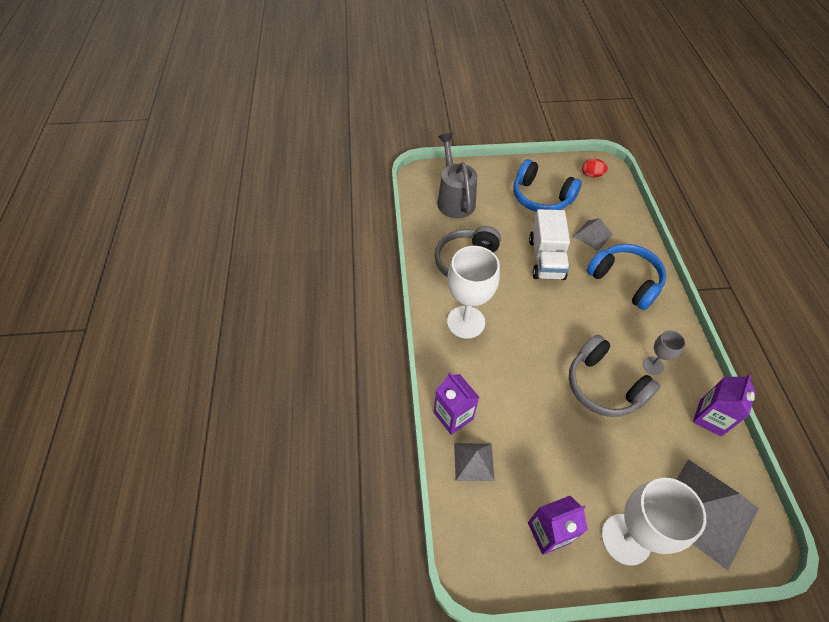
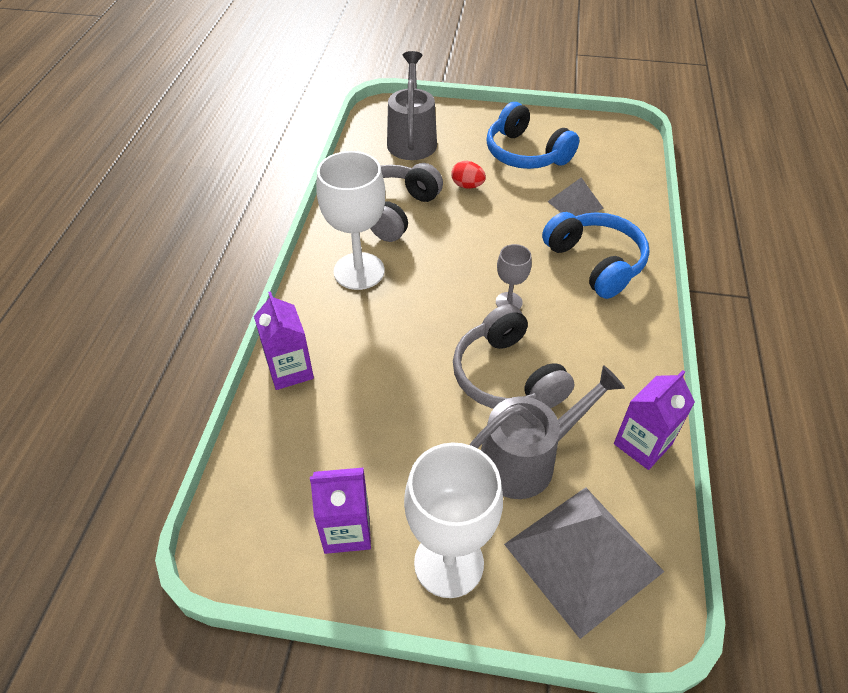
camera: 15 degrees right, 5 degrees down
grey pyramid [454,443,495,481] -> none
white truck [529,209,570,280] -> none
red egg [582,159,608,178] -> red egg moved to [451,161,486,189]
grey goblet [643,330,685,375] -> grey goblet moved to [496,244,532,309]
none -> grey watering can [469,365,625,499]

